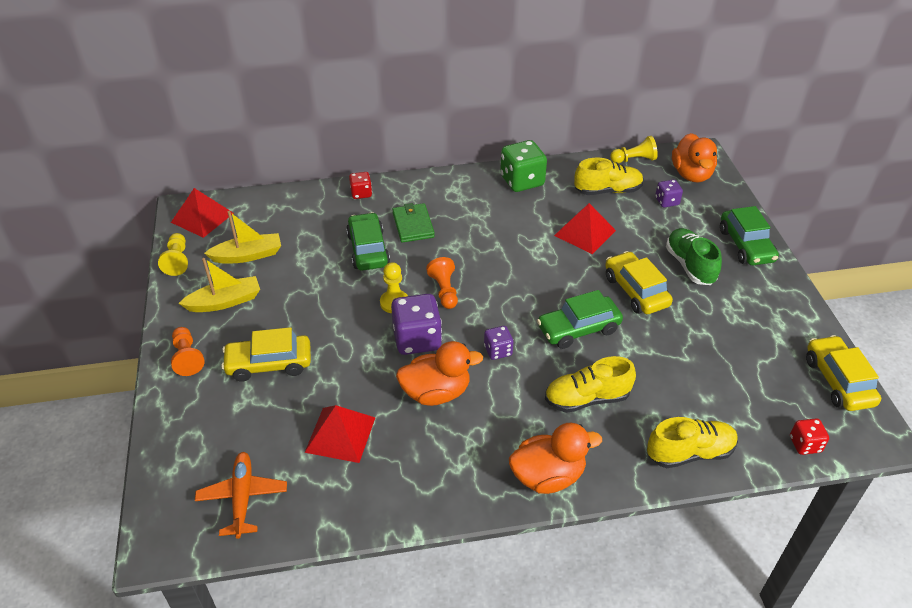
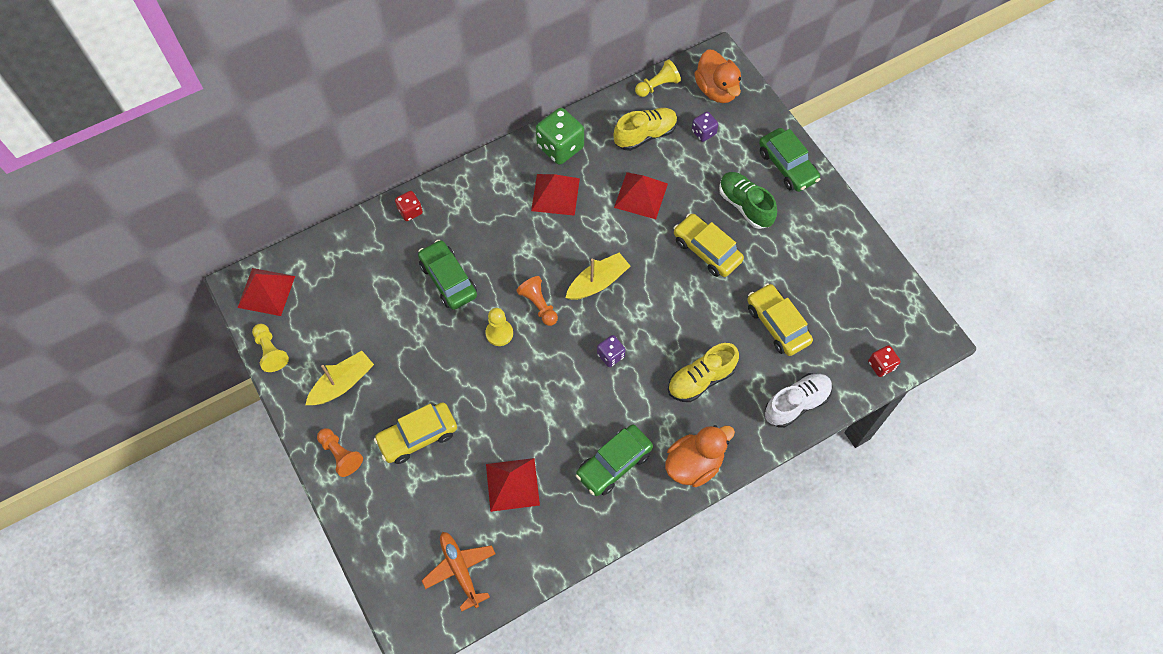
camera: 20 degrees left, 20 degrees up
yellow boat [204,211,281,263] -> yellow boat moved to [565,253,631,300]
purple dice [391,294,442,355] -> none
green wallet [392,203,435,243] -> none
orange duck [396,341,483,406] -> none
green car [537,290,623,349] -> green car moved to [576,425,653,496]
yellow shoe [647,417,738,468] -> white shoe [765,373,832,428]
yellow car [806,335,881,411] -> yellow car moved to [747,283,813,356]
none -> red pyramid [531,174,580,216]

